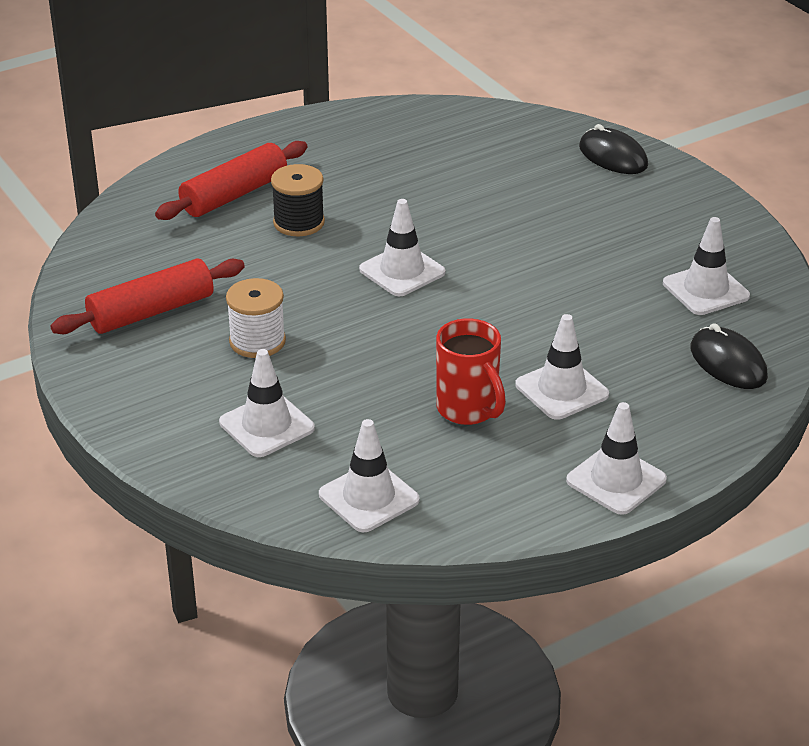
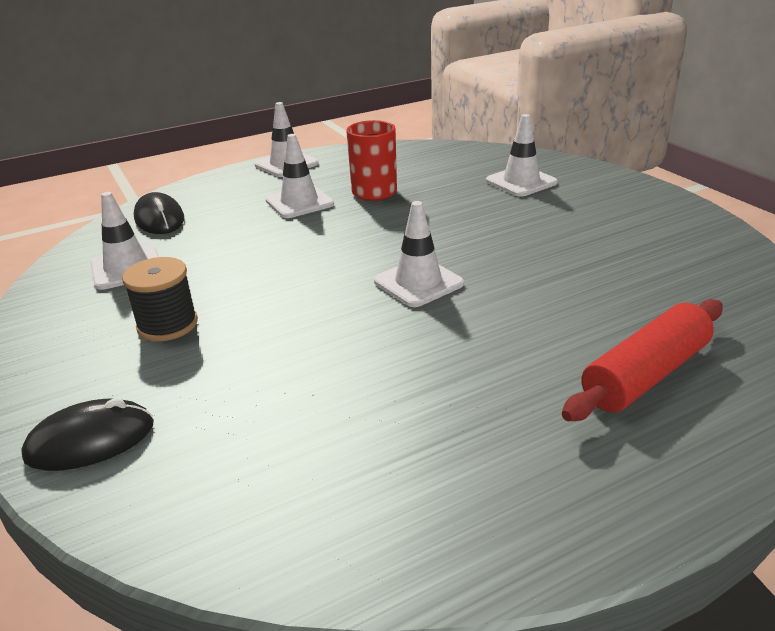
camera: 175 degrees left, 5 degrees down
red rolling pin [50,258,245,334] -> none
white spool [226,278,286,358] -> none
black spool [271,164,325,236] -> black spool moved to [122,257,198,341]
white traffic cone [319,419,420,532] -> none
black mouse [579,124,648,174] -> black mouse turned 75 degrees counterclockwise [21,398,154,471]

